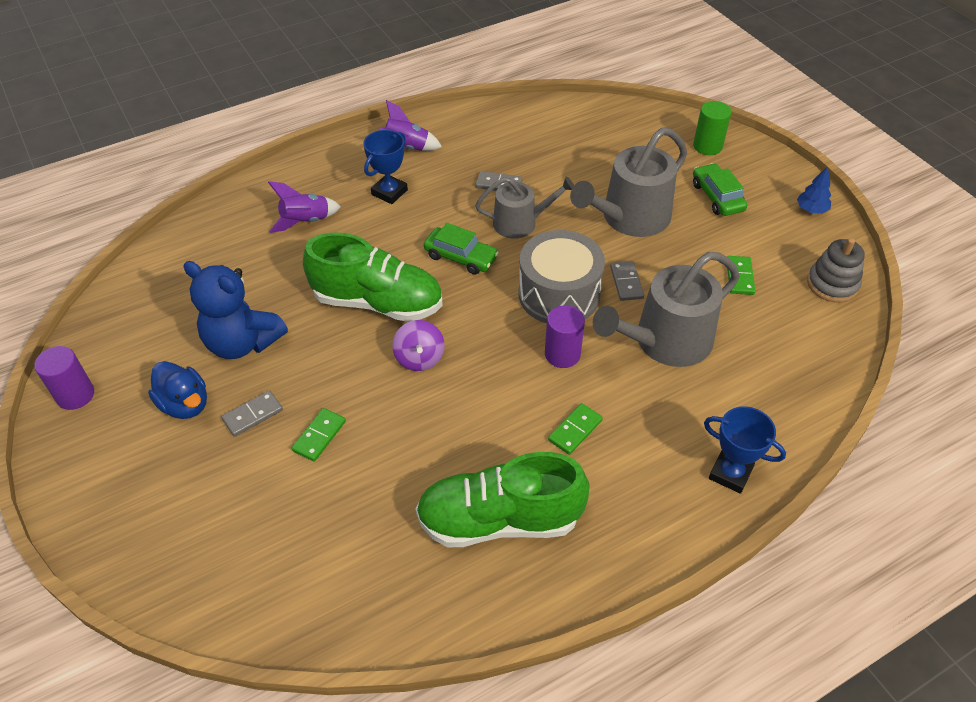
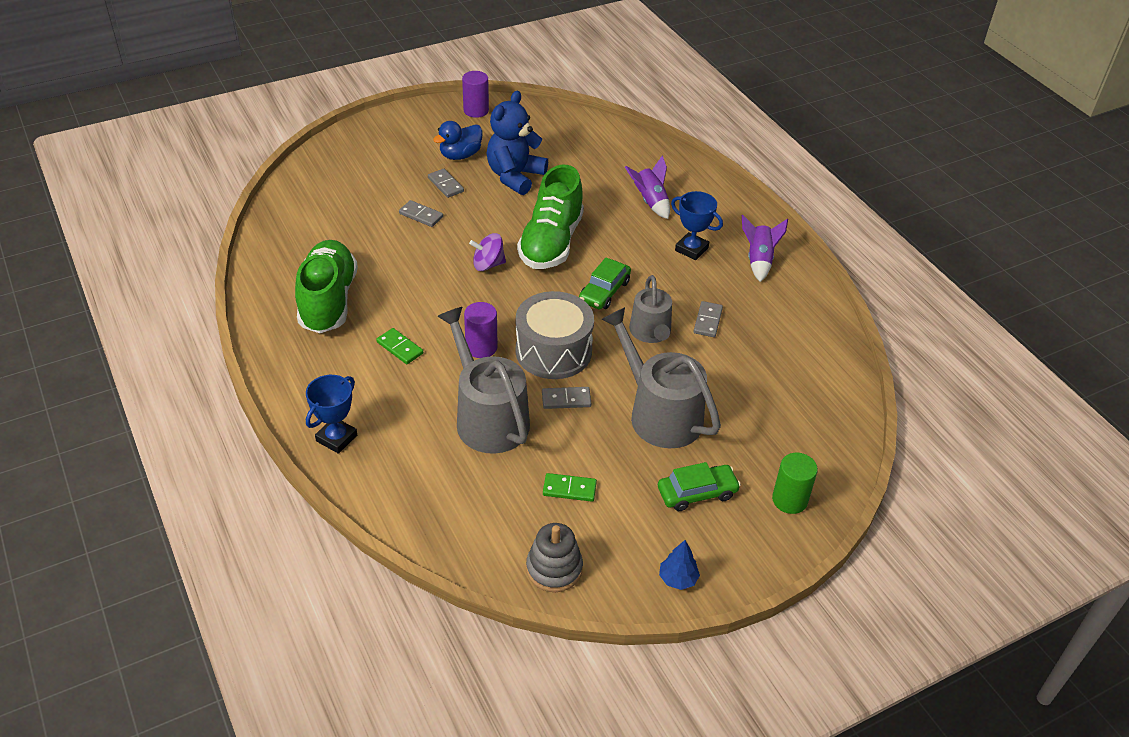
camera: 90 degrees right, 5 degrees down
green domino [292,408,346,462] -> grey domino [399,200,443,227]

